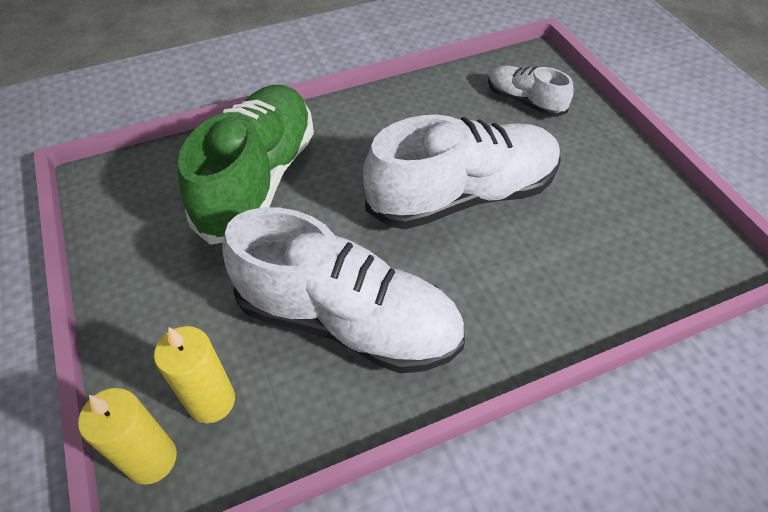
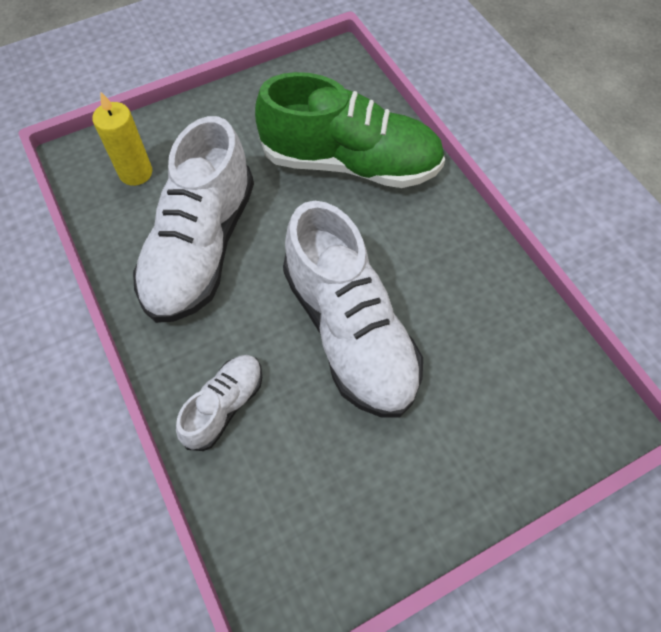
camera: 85 degrees right, 10 degrees up
yellow candle [78,388,177,485] -> none
white shoe [488,66,574,117] -> white shoe moved to [176,355,262,451]

